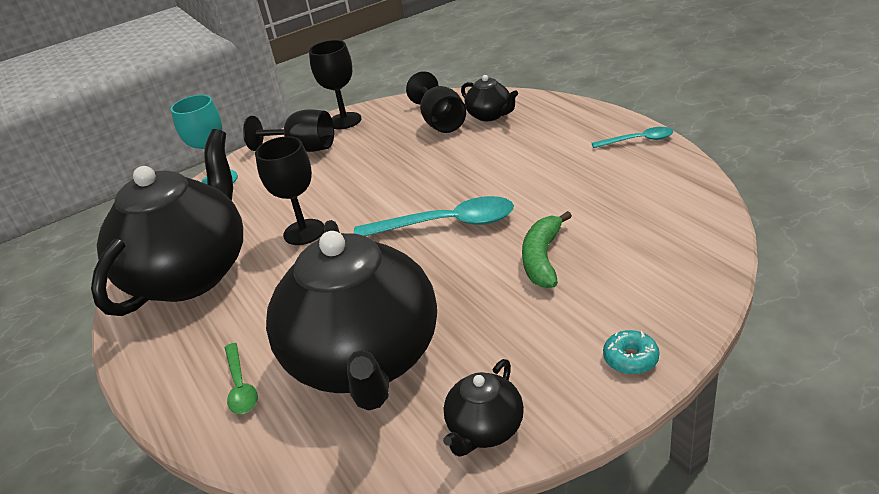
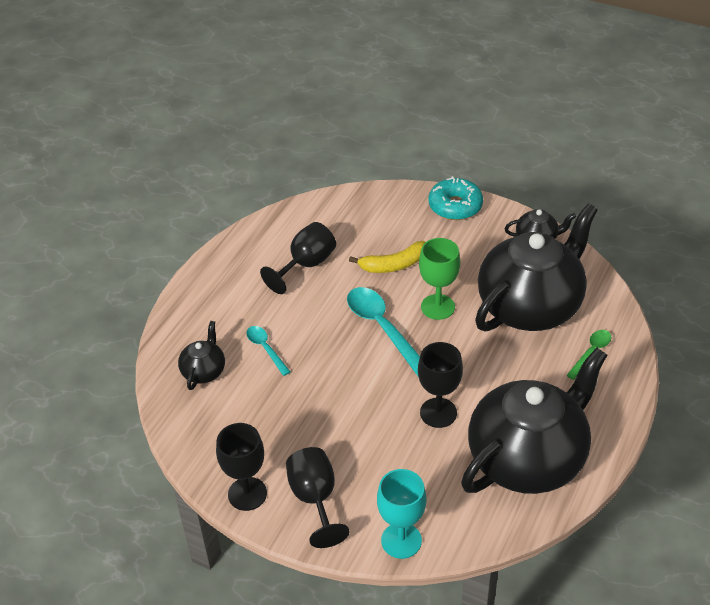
camera: 125 degrees left, 10 degrees up
black teapot [91,129,243,316] -> black teapot turned 150 degrees clockwise [461,348,607,494]
black goblet [406,71,466,133] -> black goblet moved to [260,222,336,294]
green banana [522,211,572,288] -> yellow banana [349,241,425,273]
turquoise spoon [592,127,673,148] -> turquoise spoon moved to [246,326,291,376]
turquoise donut [603,330,659,374] -> turquoise donut [429,176,483,220], size x1.82
none -> green goblet [419,238,460,320]

